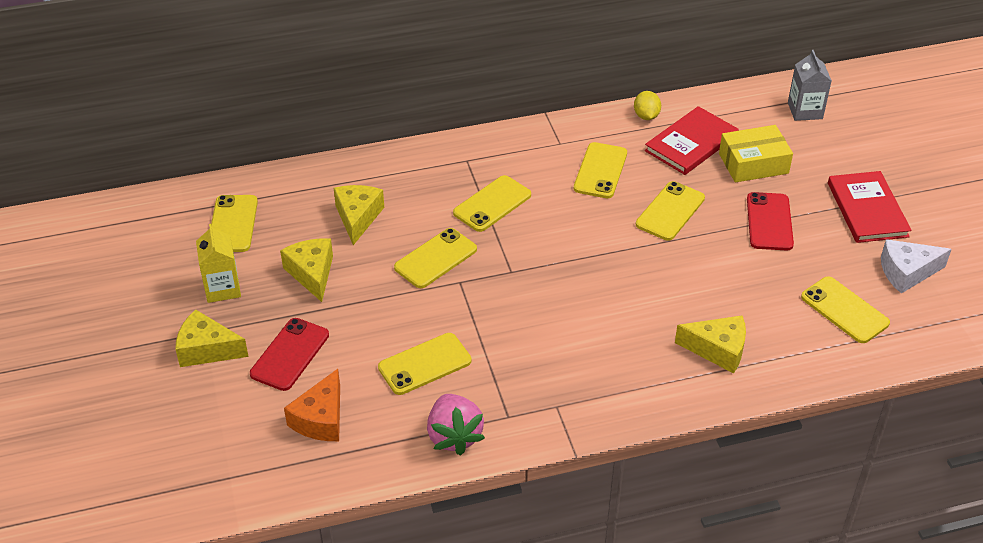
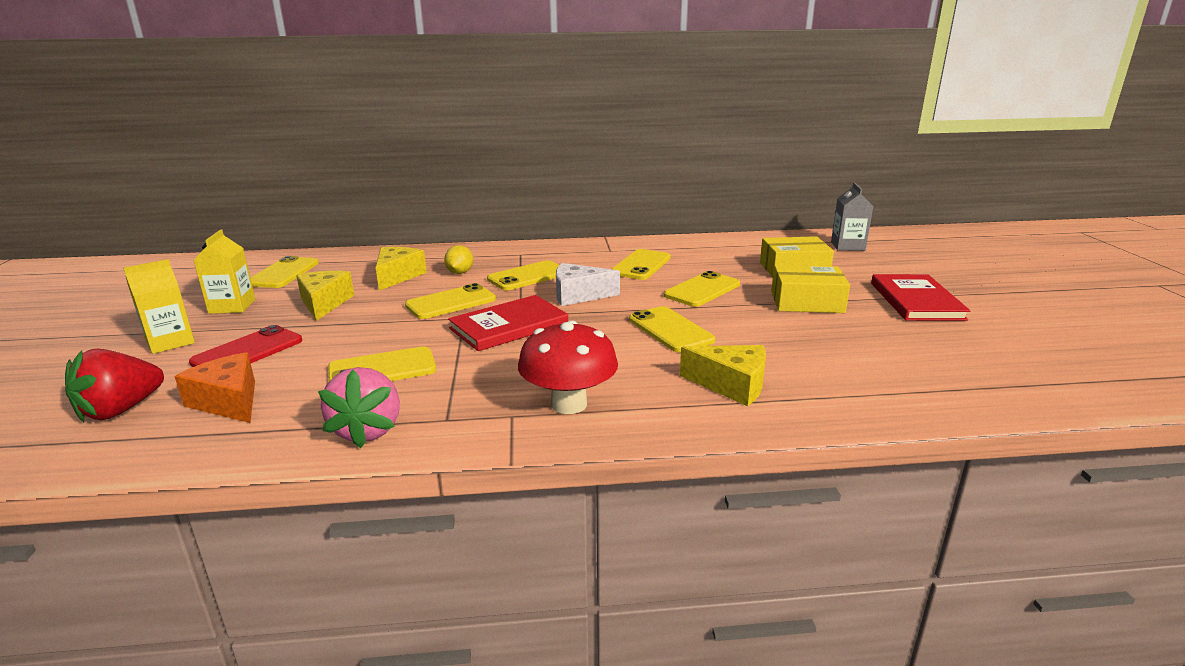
camera: 10 degrees right, 20 degrees down
yellow cheese [175,309,249,367] -> yellow carton [123,259,195,354]
orange cheese [284,369,340,441] -> orange cheese turned 105 degrees clockwise [174,352,255,423]
yellow lemon [634,91,661,120] -> yellow lemon moved to [444,245,473,274]
red book [645,106,738,175] -> red book moved to [448,295,568,351]
red phone [747,192,794,251] -> yellow box [771,265,850,313]
yellow phone [801,276,890,343] -> yellow phone moved to [629,306,715,353]
white cheese [881,239,952,294] -> white cheese moved to [556,263,620,306]
none -> red strawberry [65,349,164,422]
none -> red mushroom [518,321,618,414]

